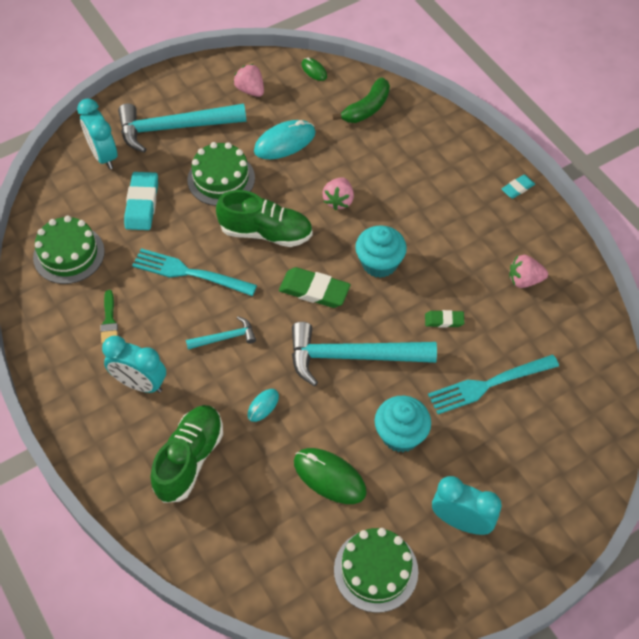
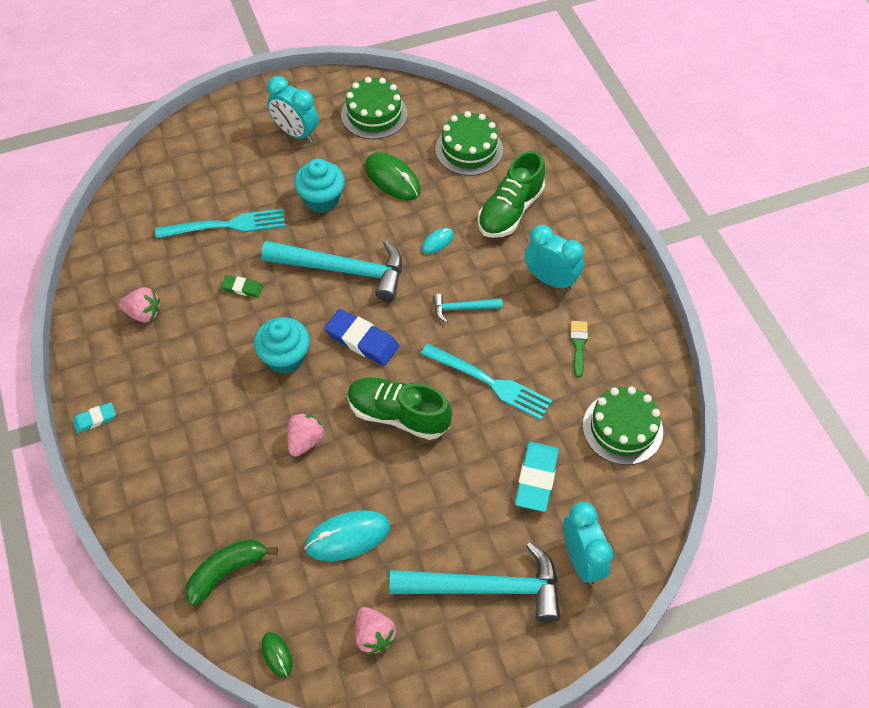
camera: 170 degrees left, 0 degrees up
green cake [187,142,255,206] -> green cake moved to [435,111,503,176]
green eraser [279,267,351,308] -> blue eraser [324,309,399,366]

